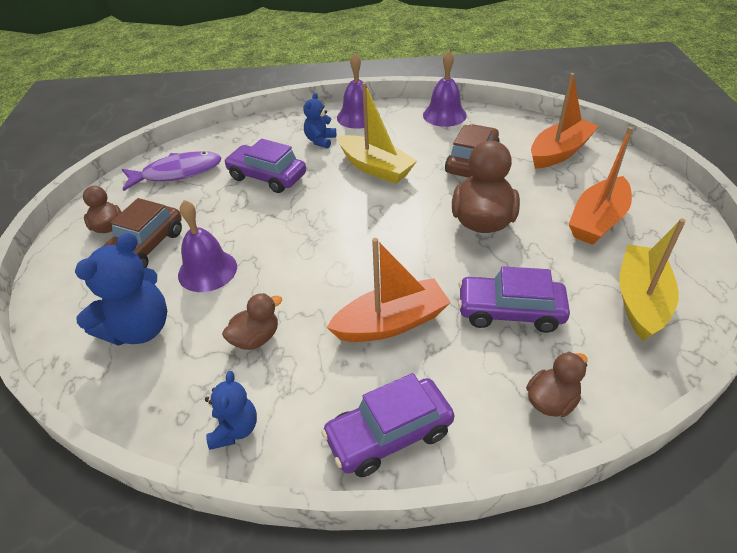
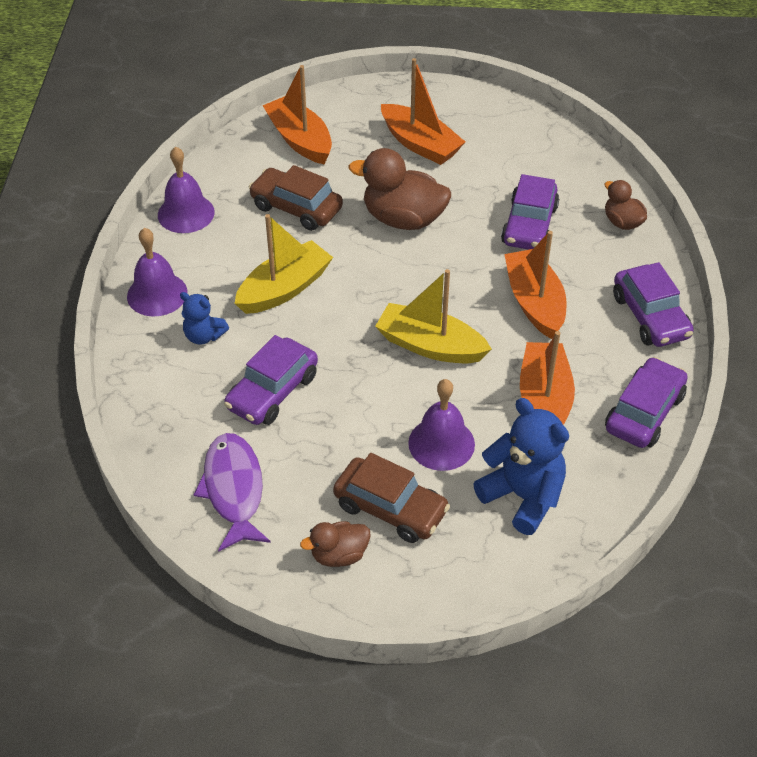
camera: 85 degrees left, 5 degrees up
blue teddy bear [205,371,257,450] -> purple car [605,357,688,448]
brown duck [222,293,282,350] -> orange boat [520,331,575,425]
yellow boat [619,218,686,341] -> yellow boat moved to [375,269,492,363]

